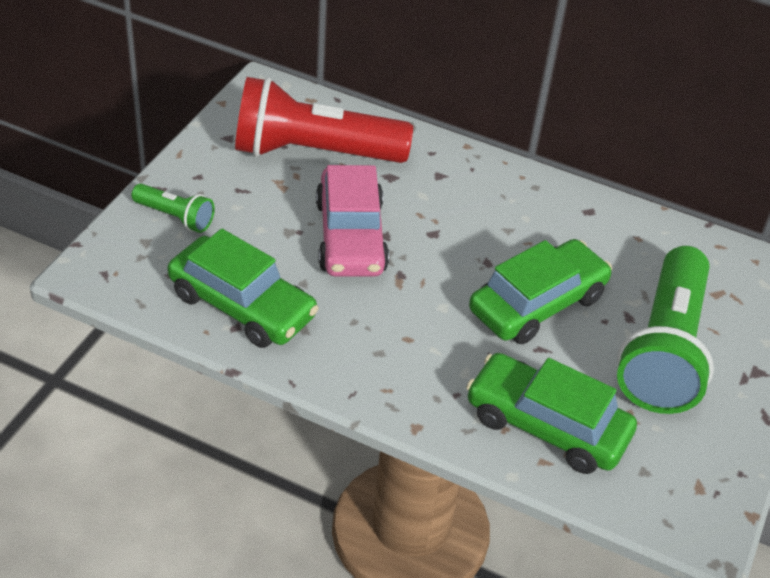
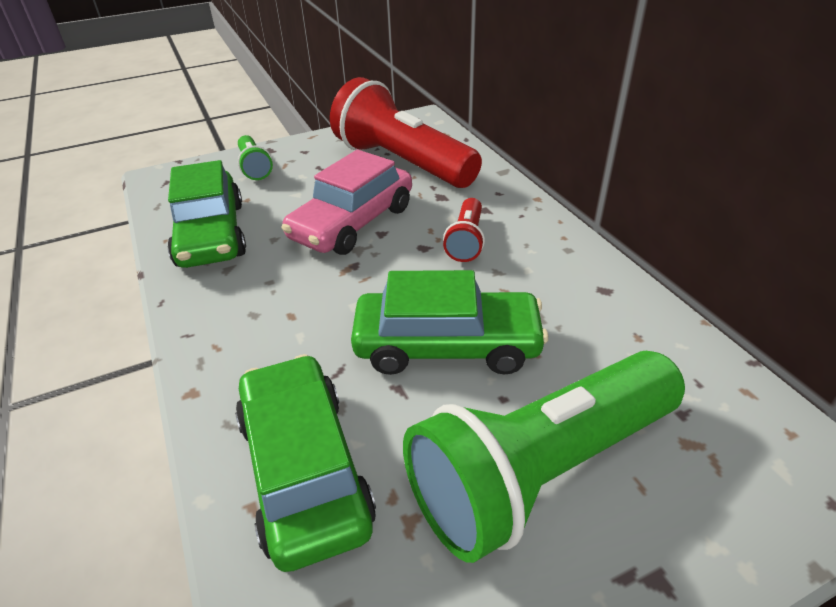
camera: 45 degrees right, 5 degrees down
none -> red flashlight [443,198,485,262]

